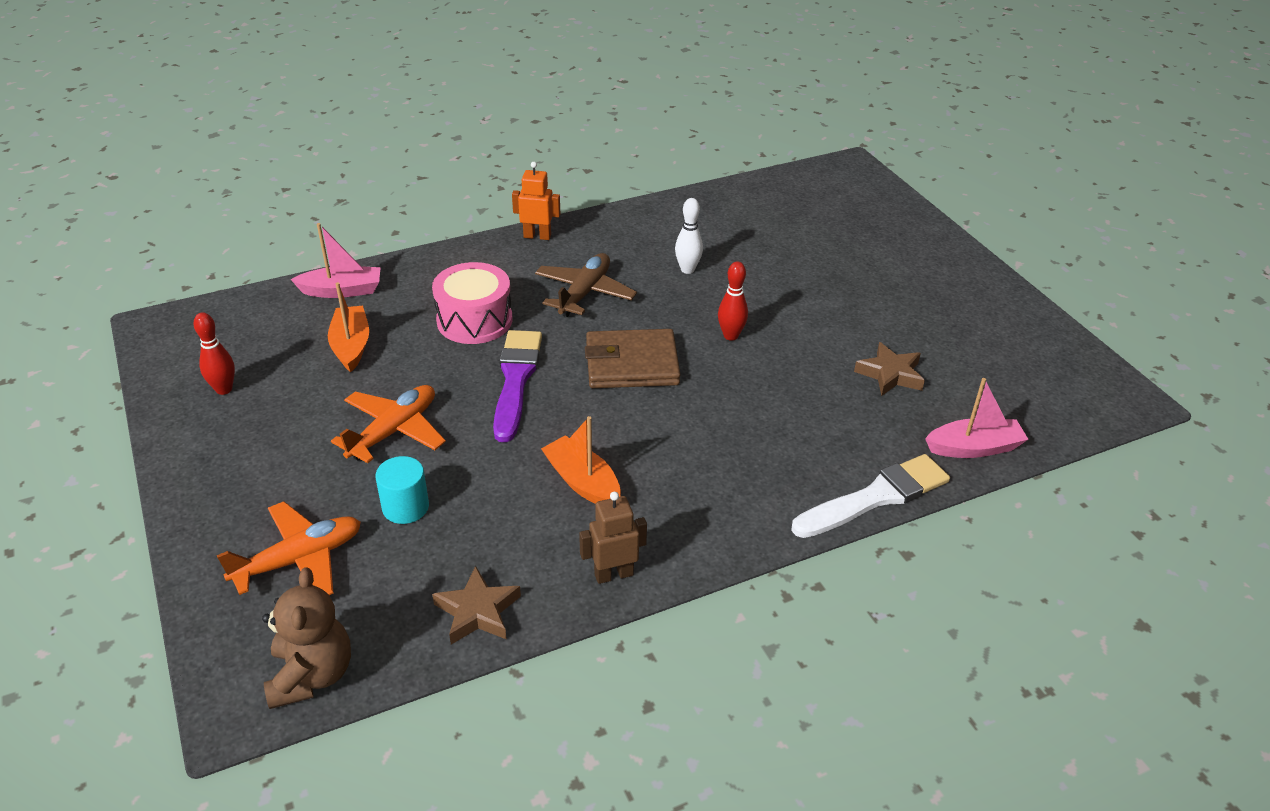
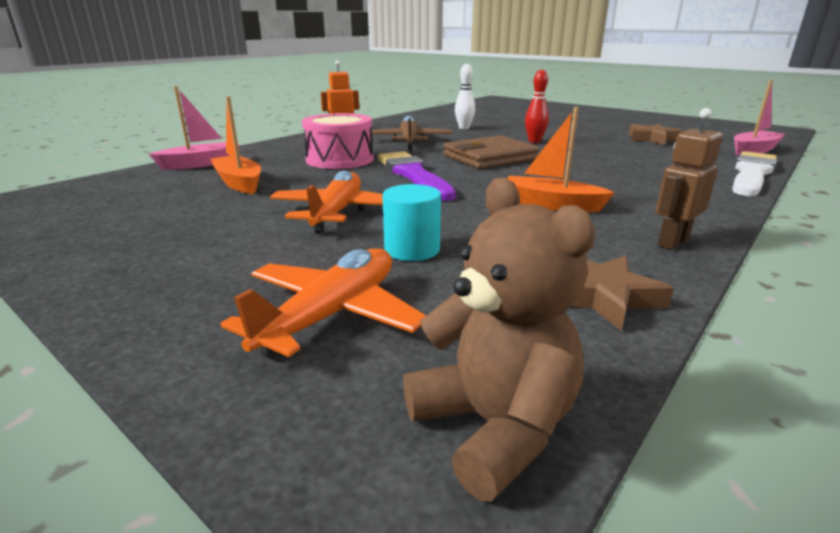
camera: 25 degrees left, 15 degrees down
red bowling pin [194,312,235,395] -> none

